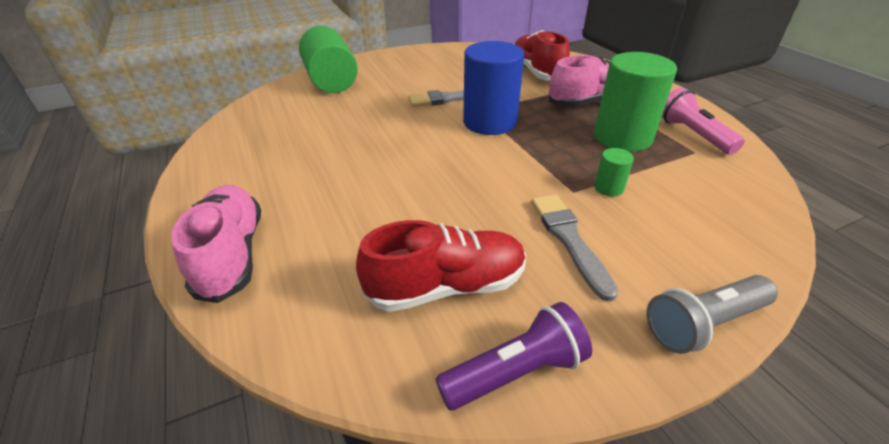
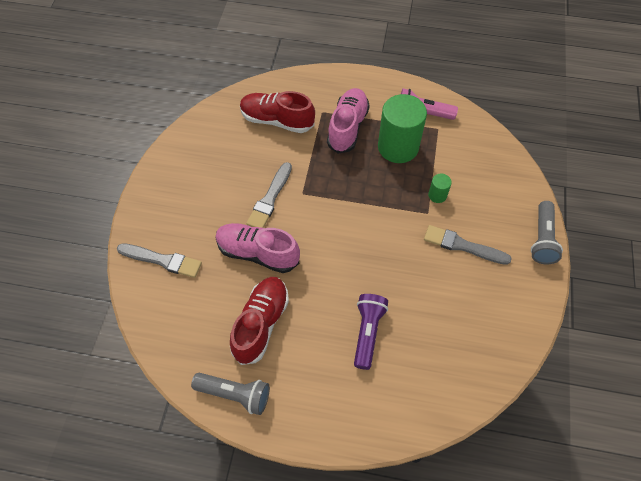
camera: 55 degrees left, 20 degrees up
pink shoe [171,185,261,303] -> pink shoe moved to [216,223,300,273]
green cylinder [299,26,358,93] -> grey brush [117,243,202,278]
red shoe [356,220,526,312] -> red shoe moved to [230,277,289,365]
purple flashlight [435,302,592,410] -> purple flashlight moved to [354,294,388,370]
blue cylinder [463,41,524,135] -> none
none -> grey flashlight [191,373,270,415]

